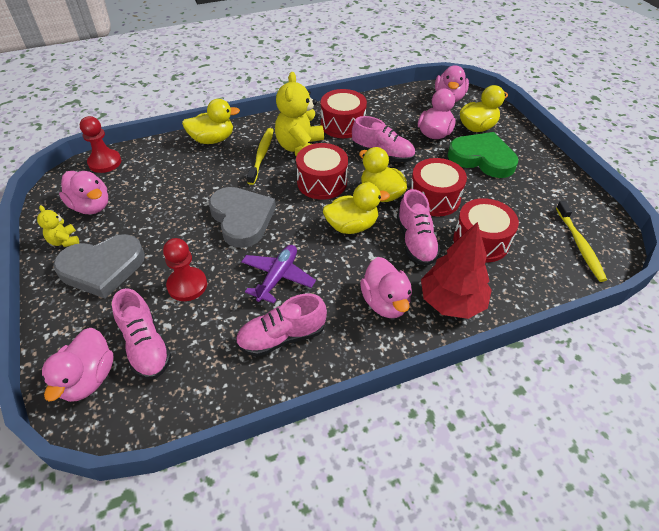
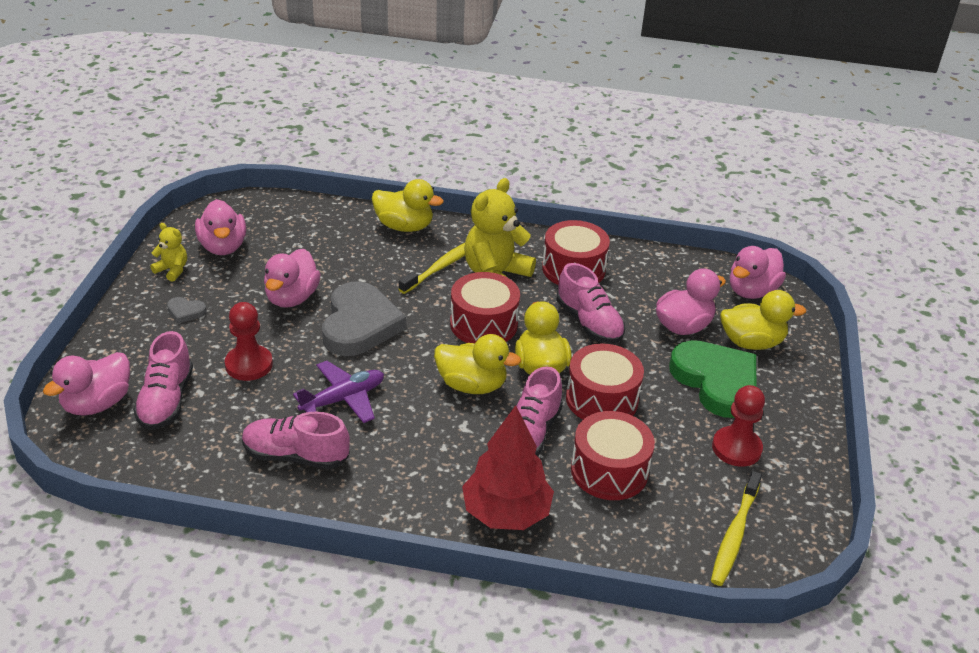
camera: 30 degrees right, 10 degrees down
yellow teddy bear [37,205,79,247] -> yellow teddy bear turned 120 degrees clockwise [150,223,187,282]
grey heart [53,234,145,299] -> grey heart [167,297,207,324], size x0.41
red pawn [80,116,121,173] -> red pawn moved to [712,385,765,467]
pink duck [360,257,412,318] -> pink duck moved to [264,249,321,308]

